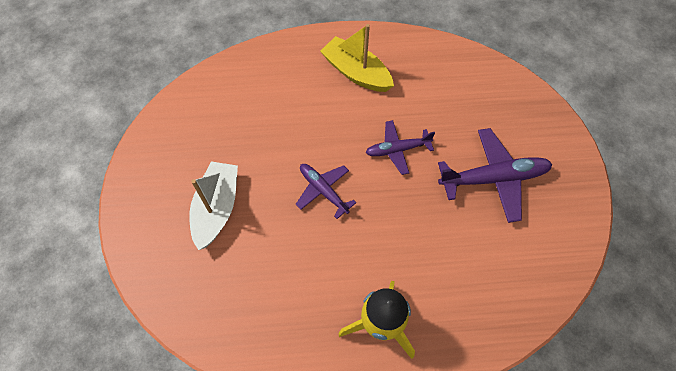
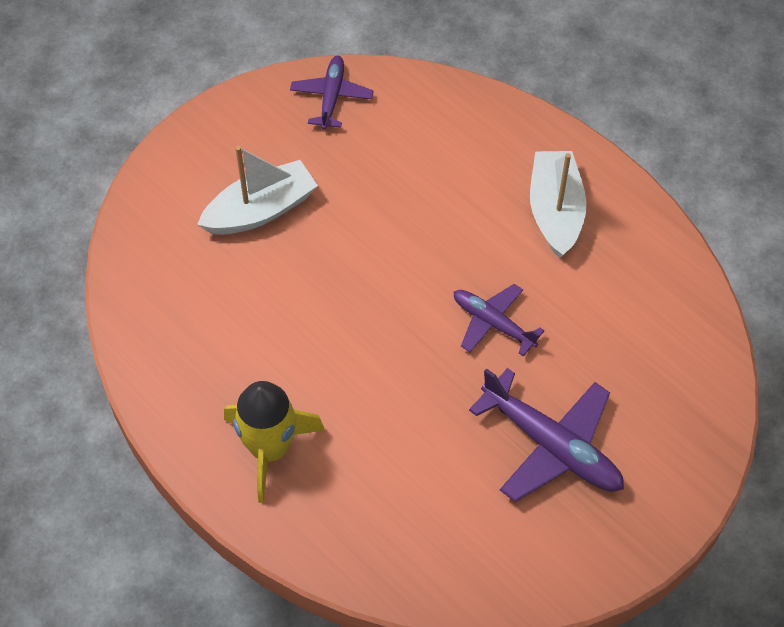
camera: 50 degrees right, 5 degrees down
purple plane [296,164,356,219] -> purple plane moved to [290,56,374,130]
yellow boat [320,24,394,92] -> white boat [530,151,587,258]

